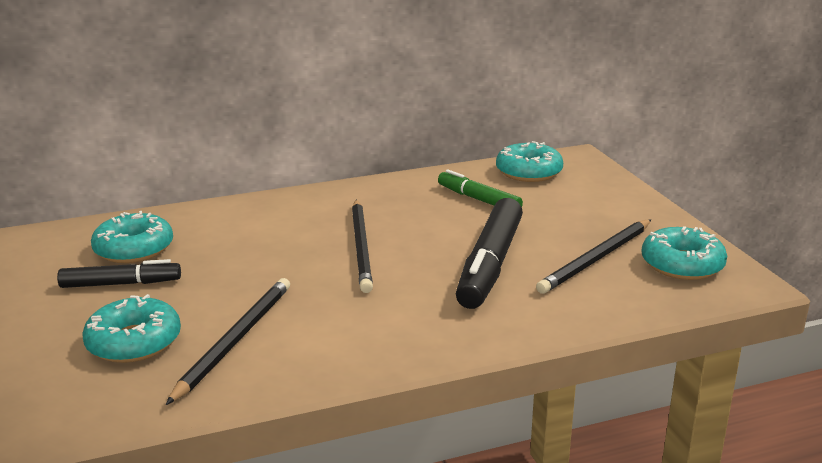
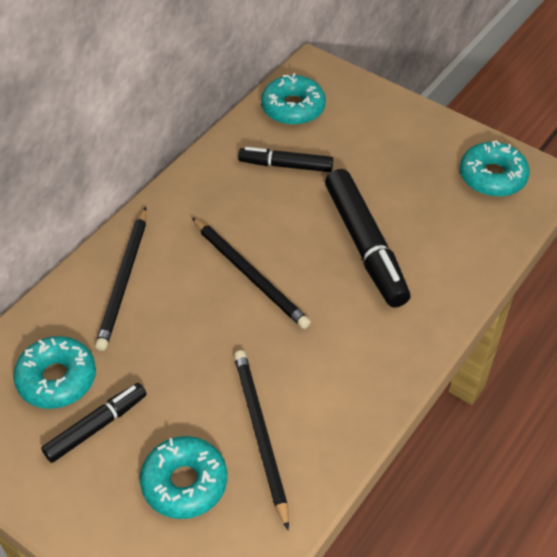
camera: 35 degrees left, 25 degrees up
green marker [438,170,523,207] -> black marker [238,147,333,172]
black pencil [536,219,651,294] -> black pencil moved to [95,207,147,351]

